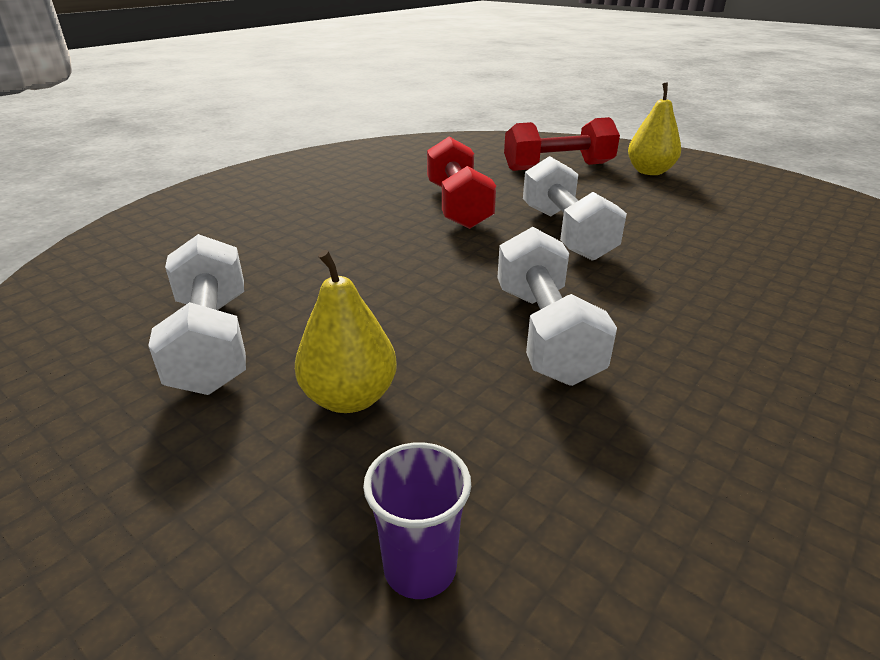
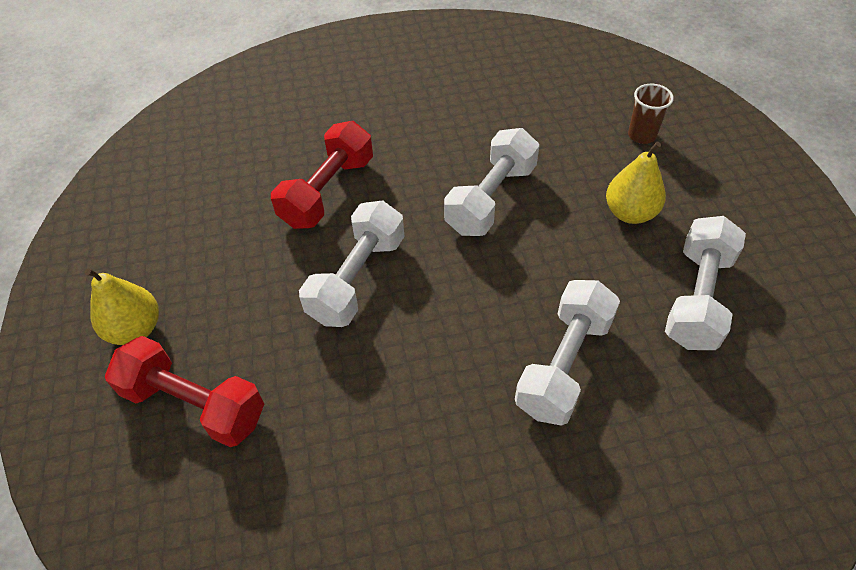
camera: 140 degrees left, 20 degrees up
purple cup [363,442,471,599] -> brown cup [628,84,674,144]
red dumbbell [427,137,496,229] -> red dumbbell moved to [271,121,373,229]
none -> white dumbbell [515,280,620,426]

